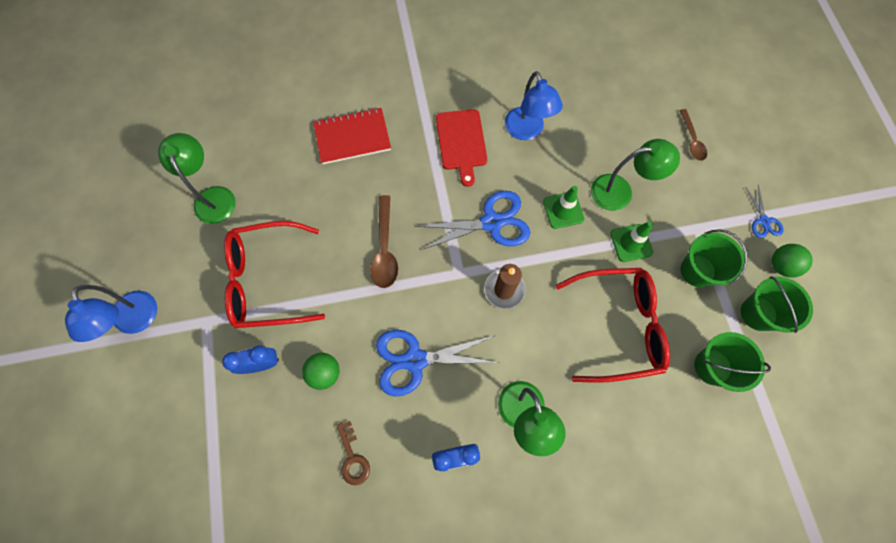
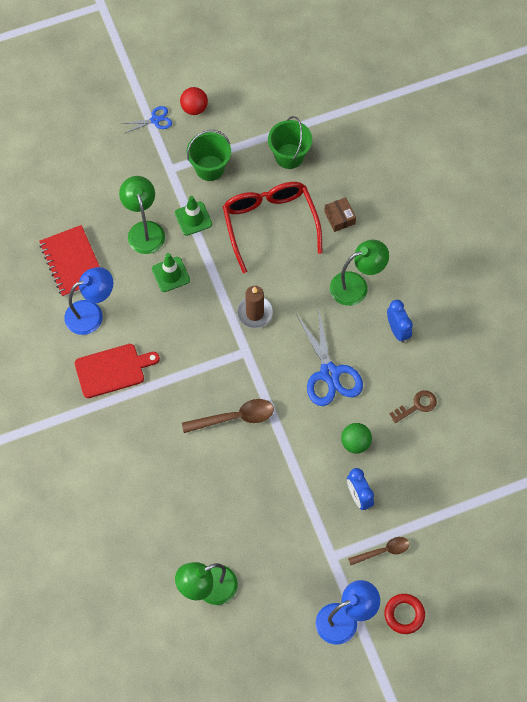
camera: 100 degrees left, 5 degrees down
red glasses [224,221,325,328] -> none
red notebook [313,107,391,164] -> red notebook moved to [39,225,100,297]
blue scissors [415,191,530,250] -> none
brown spoon [679,109,707,161] -> brown spoon moved to [348,537,409,565]
green bucket [741,276,813,333] -> none
green ball [772,244,813,278] -> red ball [180,87,208,115]
none -> brown box [324,197,356,232]
none -> red ring [384,594,425,634]

